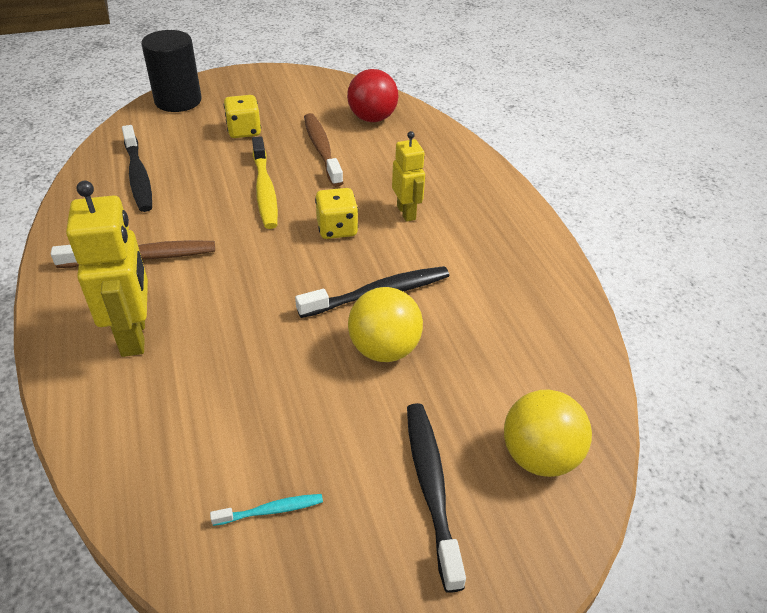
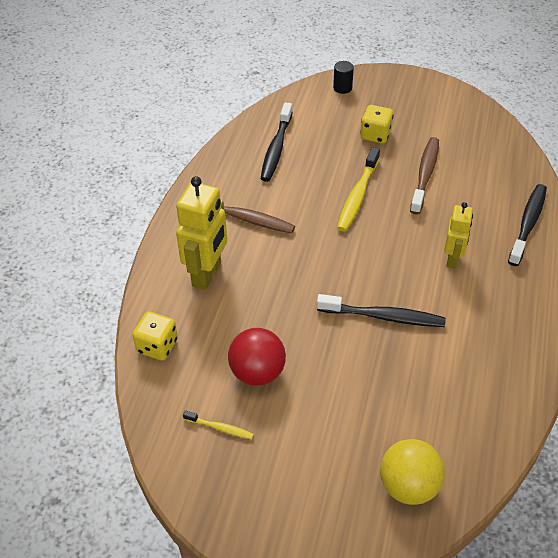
camera: 35 degrees right, 5 degrees up
black cylinder [141,30,202,112] -> black cylinder [333,61,354,94], size x0.48
turquoise toothbrush [210,494,323,526] -> yellow toothbrush [183,410,254,439]
yellow dice [315,188,358,239] -> yellow dice moved to [132,311,178,360]
red ball [347,69,398,122] -> red ball moved to [228,328,286,386]
yellow ball [348,287,423,362] -> none
black toothbrush [407,403,466,593] -> black toothbrush moved to [508,184,547,266]

